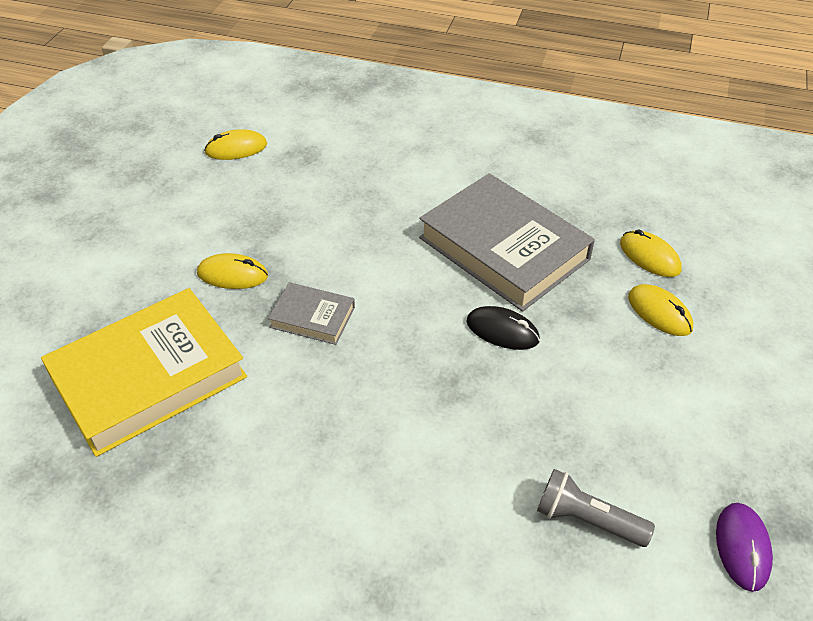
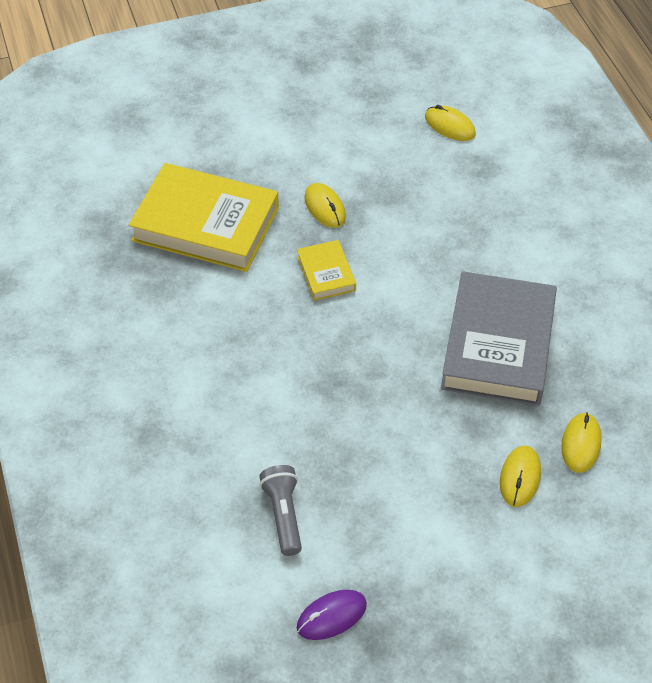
camera: 55 degrees right, 5 degrees up
grey book [268,282,355,345] -> yellow book [297,240,356,301]
black mouse [466,306,540,350] -> none

